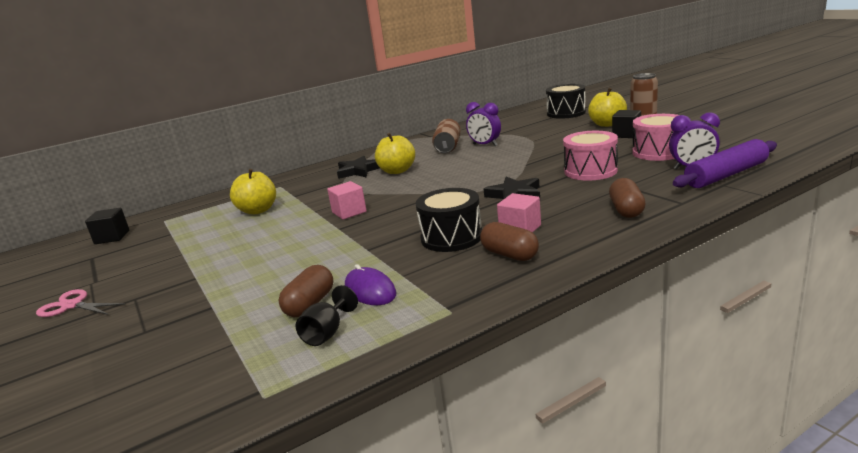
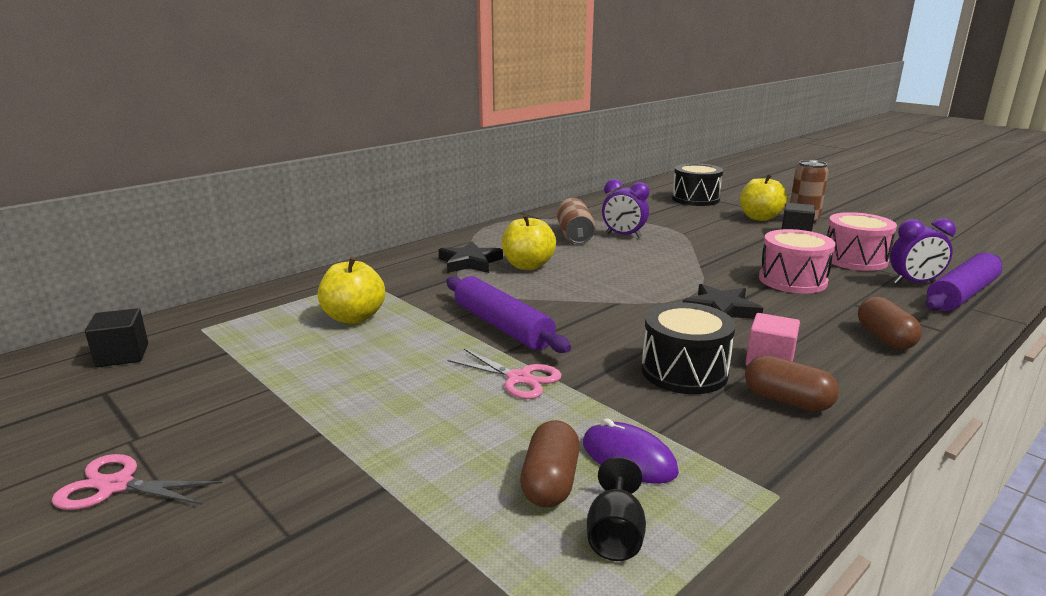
camera: 15 degrees left, 0 degrees up
pink cube [327,181,367,220] -> purple rolling pin [446,276,571,353]
none -> pink scissors [447,349,562,399]

